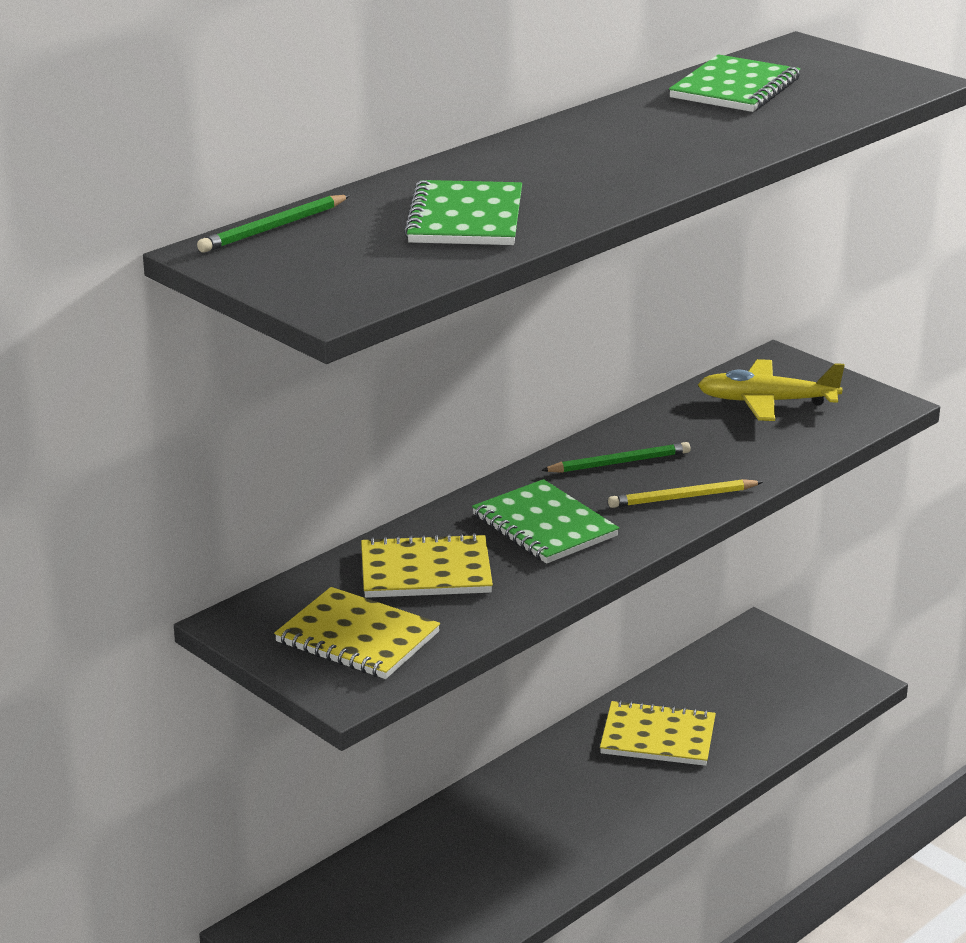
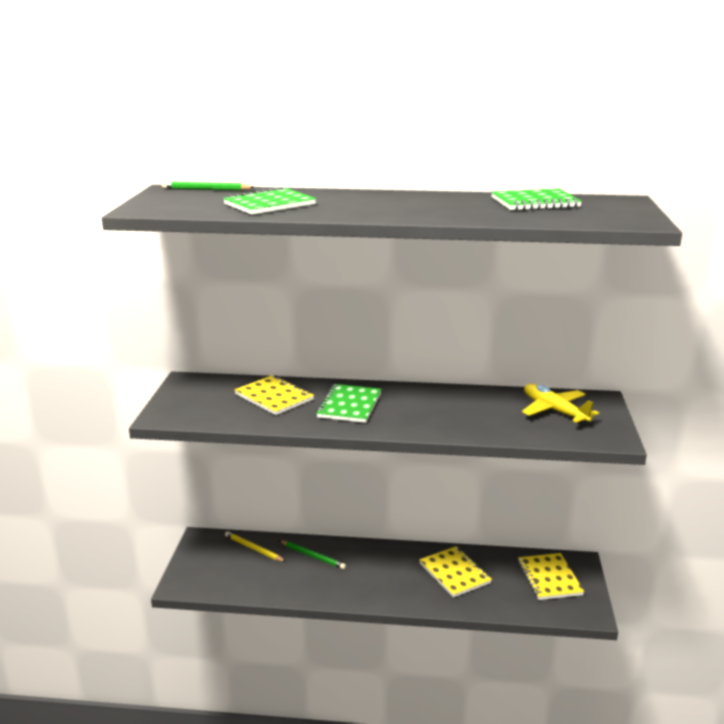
camera: 50 degrees right, 5 degrees down
yellow notebook [274,587,440,679] -> yellow notebook moved to [518,553,584,600]
green pencil [541,442,691,473] -> green pencil moved to [279,540,346,569]
yellow pencil [608,479,763,508] -> yellow pencil moved to [225,531,286,562]

